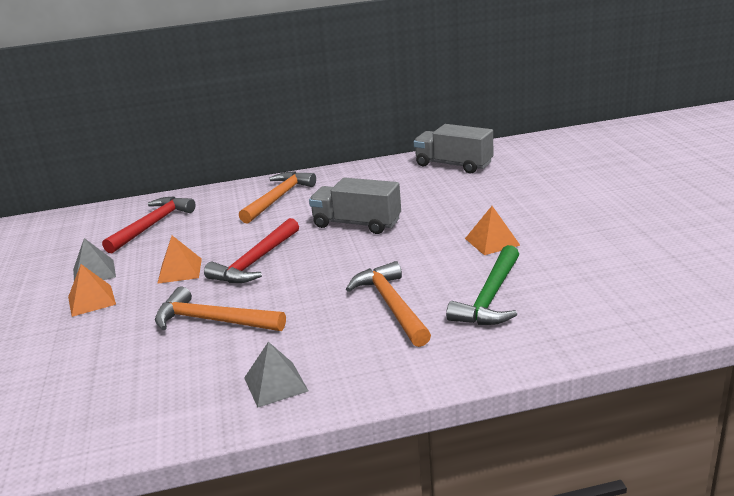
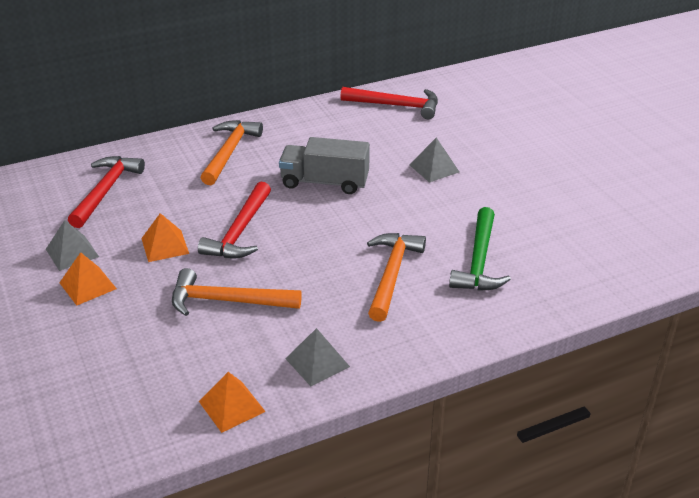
camera: 15 degrees left, 10 degrees up
orange hammer [346,261,431,347] -> orange hammer turned 45 degrees clockwise [367,233,426,322]
grey truck [414,124,493,173] -> red hammer [341,87,438,119]
orange pyramid [465,206,521,255] -> orange pyramid moved to [199,372,266,433]
none -> grey pyramid [410,137,459,183]

